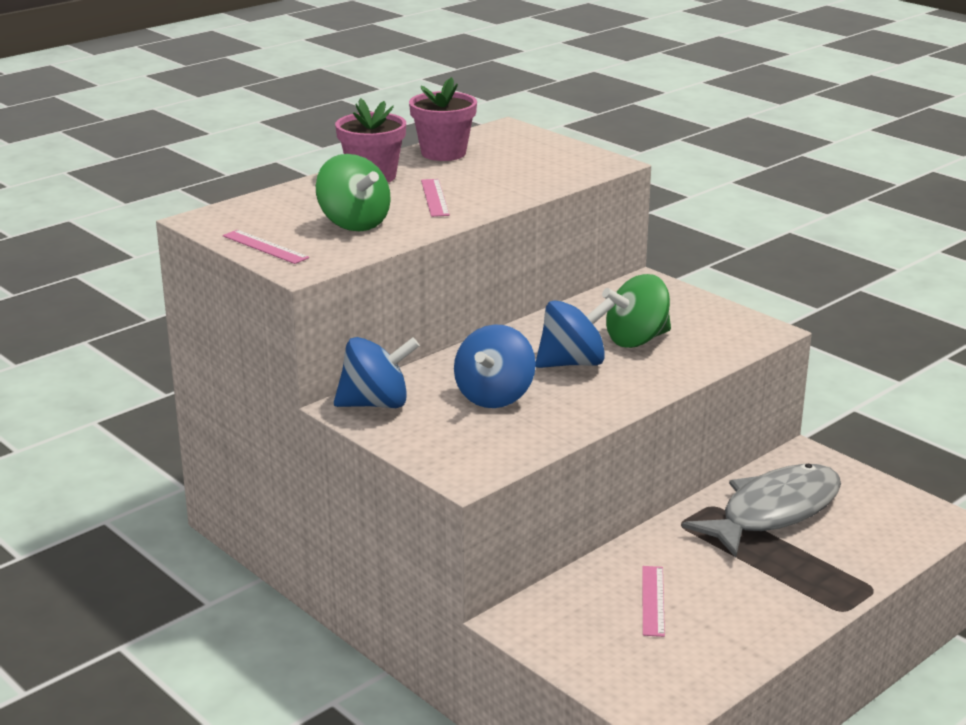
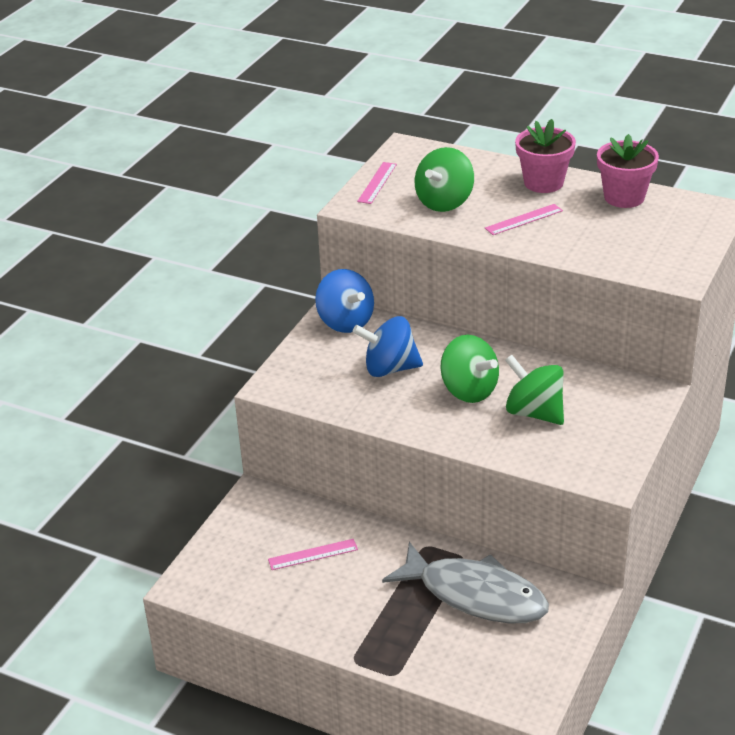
camera: 70 degrees right, 10 degrees up
blue spinning top [535,297,615,368] -> green spinning top [441,335,499,403]

